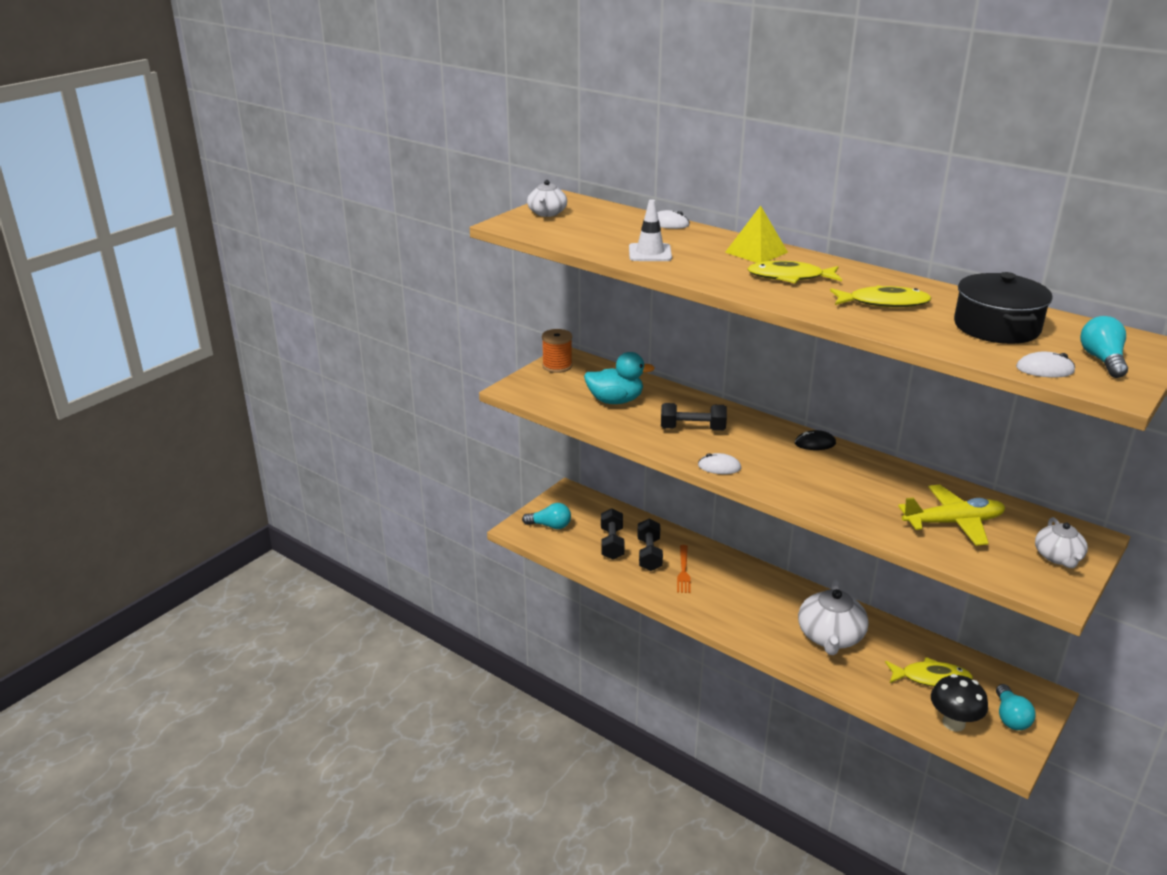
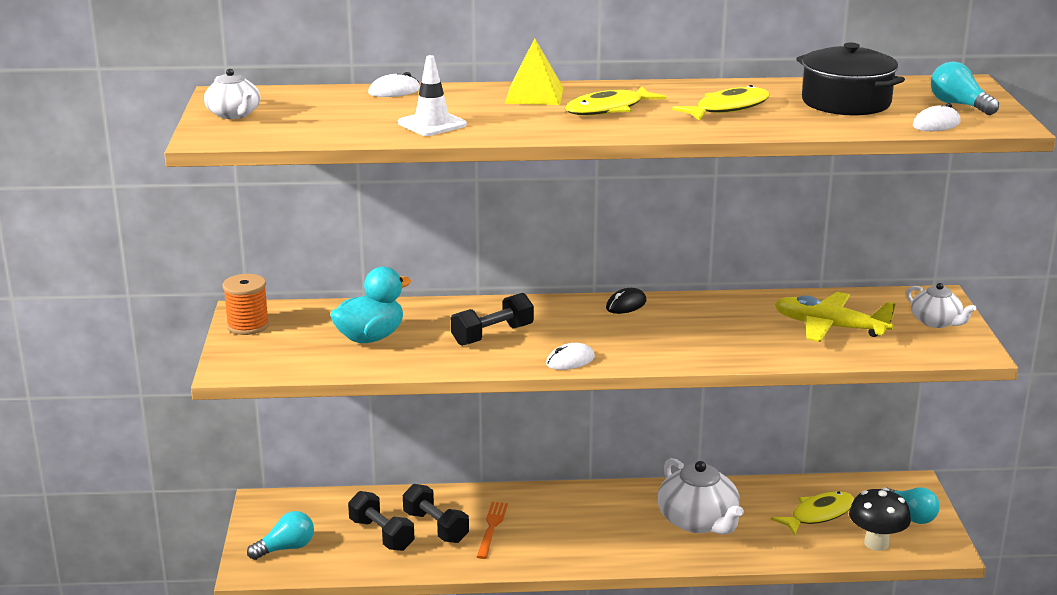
camera: 40 degrees left, 5 degrees down
orange fork [677,545,690,593] -> orange fork turned 135 degrees counterclockwise [477,502,508,559]
yellow plane [898,485,1005,546] -> yellow plane turned 105 degrees counterclockwise [775,292,896,342]

